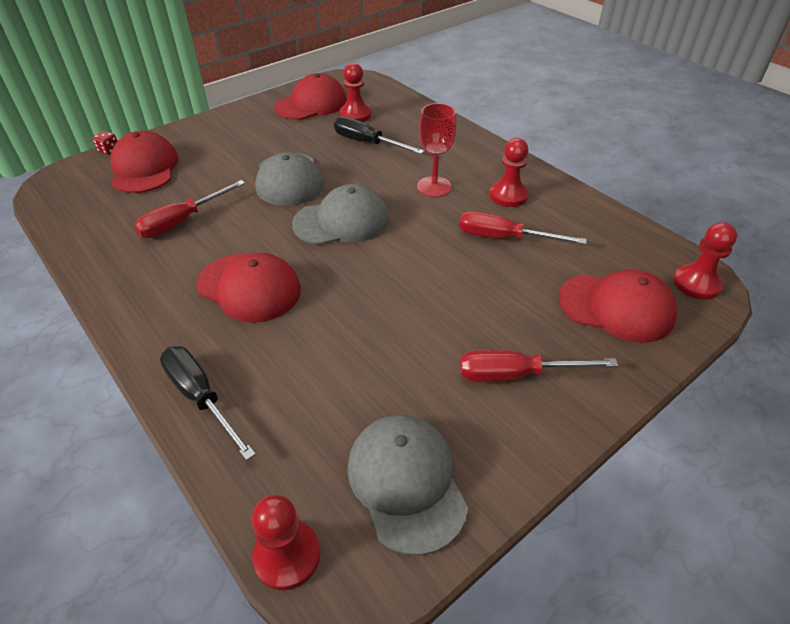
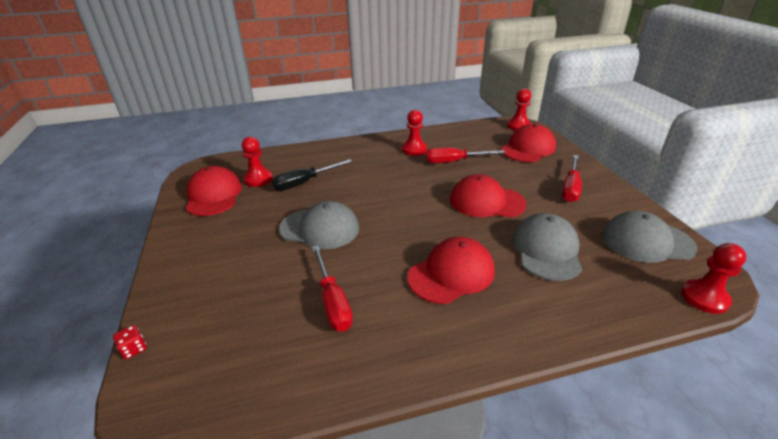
camera: 65 degrees left, 10 degrees down
red cap [110,131,179,193] -> red cap moved to [450,174,527,217]
black screwdriver [160,346,256,461] -> none
grey cap [292,184,389,245] -> grey cap moved to [512,213,582,281]
red goblet [417,103,456,197] -> none
red screwdriver [460,211,587,244] -> red screwdriver turned 45 degrees clockwise [426,148,506,163]

